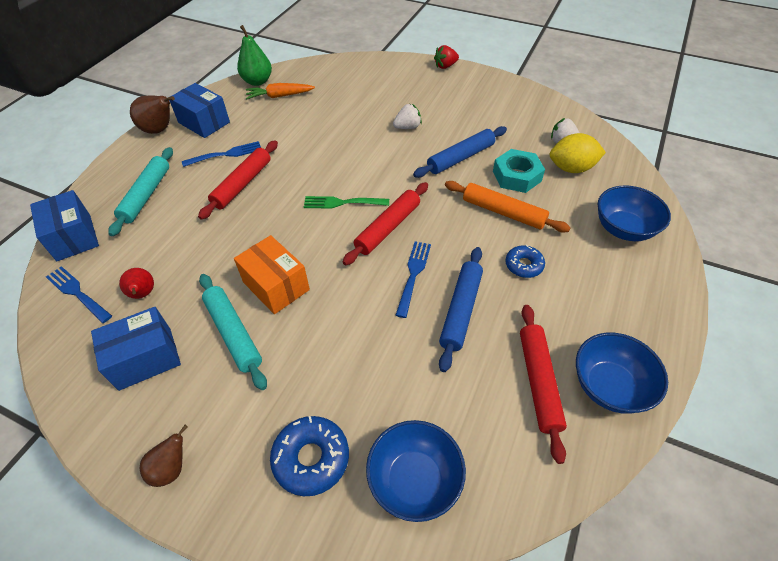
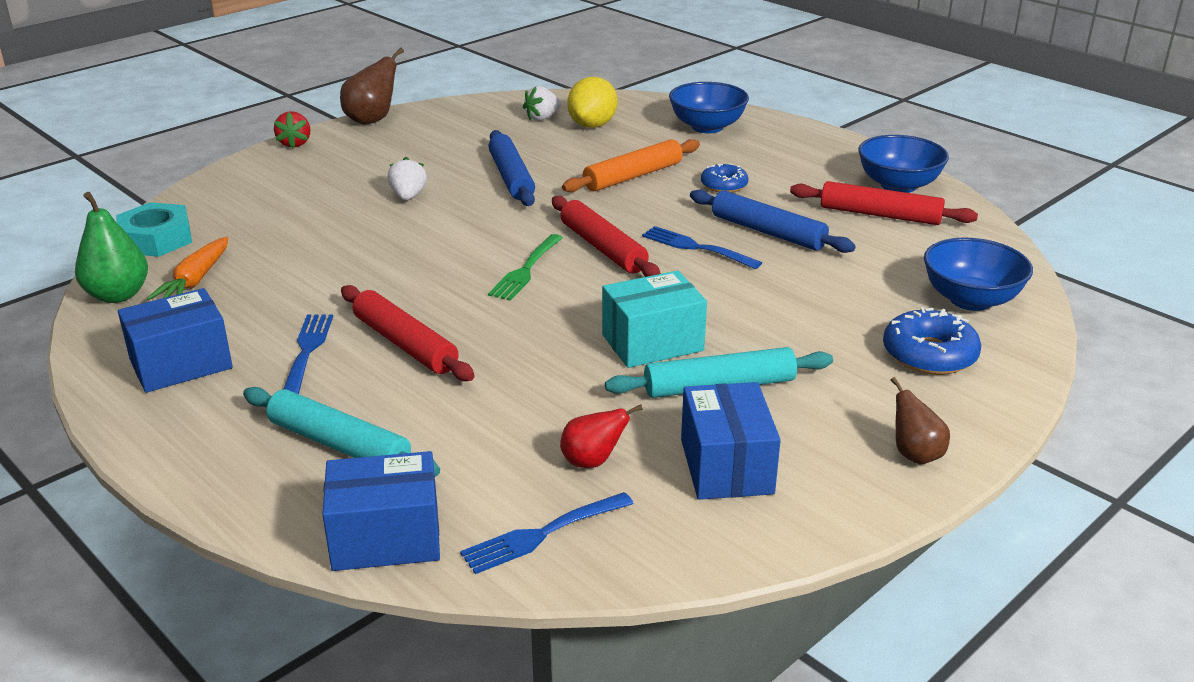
camera: 70 degrees left, 20 degrees down
brown pear [130,96,175,134] -> brown pear moved to [340,48,404,125]
orange box [234,235,310,314] -> turquoise box [602,271,707,368]
turquoise nut [493,149,545,193] -> turquoise nut moved to [116,202,192,257]

